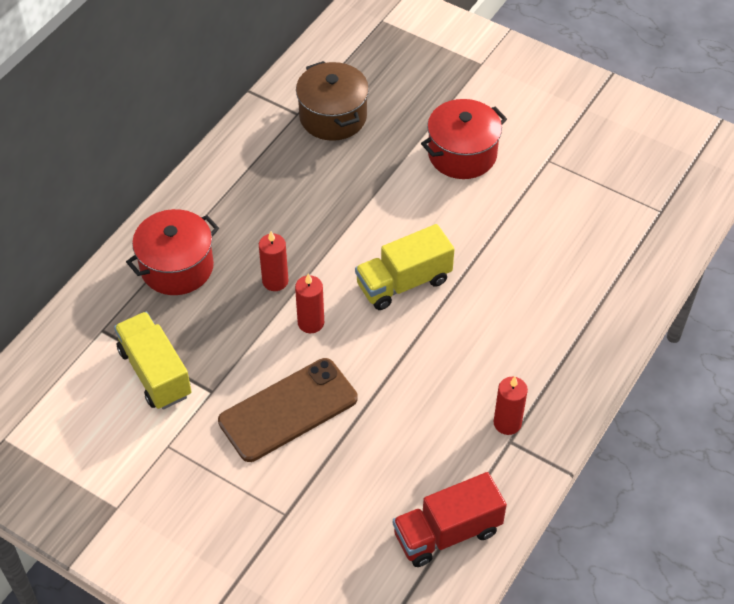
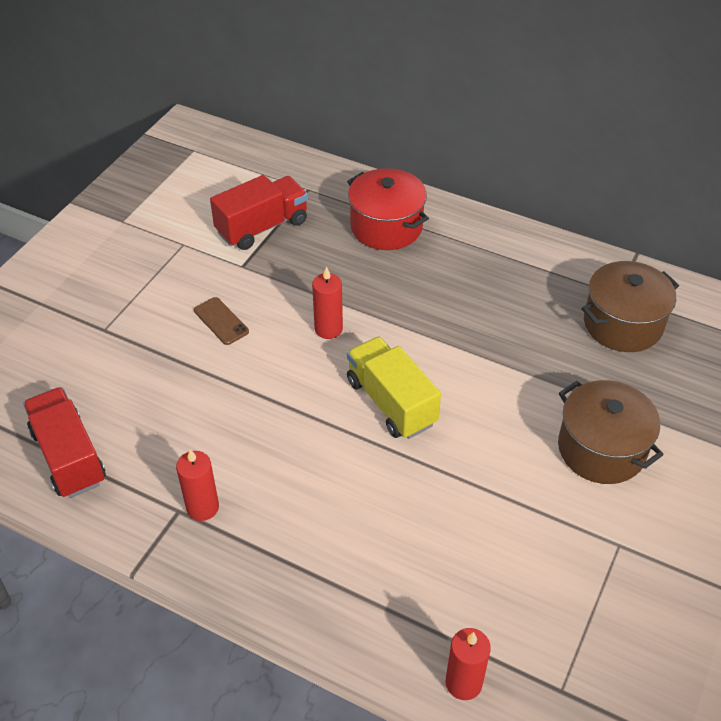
camera: 85 degrees right, 5 degrees down
yellow truck [114,312,192,409] -> red truck [210,175,308,250]
brown phone [218,358,358,462] -> brown phone [194,297,249,345], size x0.47
red candle [259,231,289,291] -> red candle moved to [446,628,491,700]
red pot [421,99,507,179] -> brown pot [558,380,664,484]

